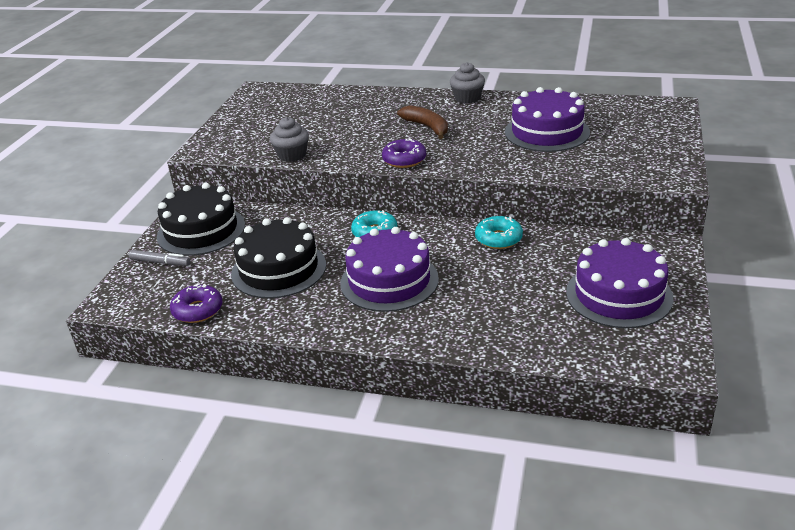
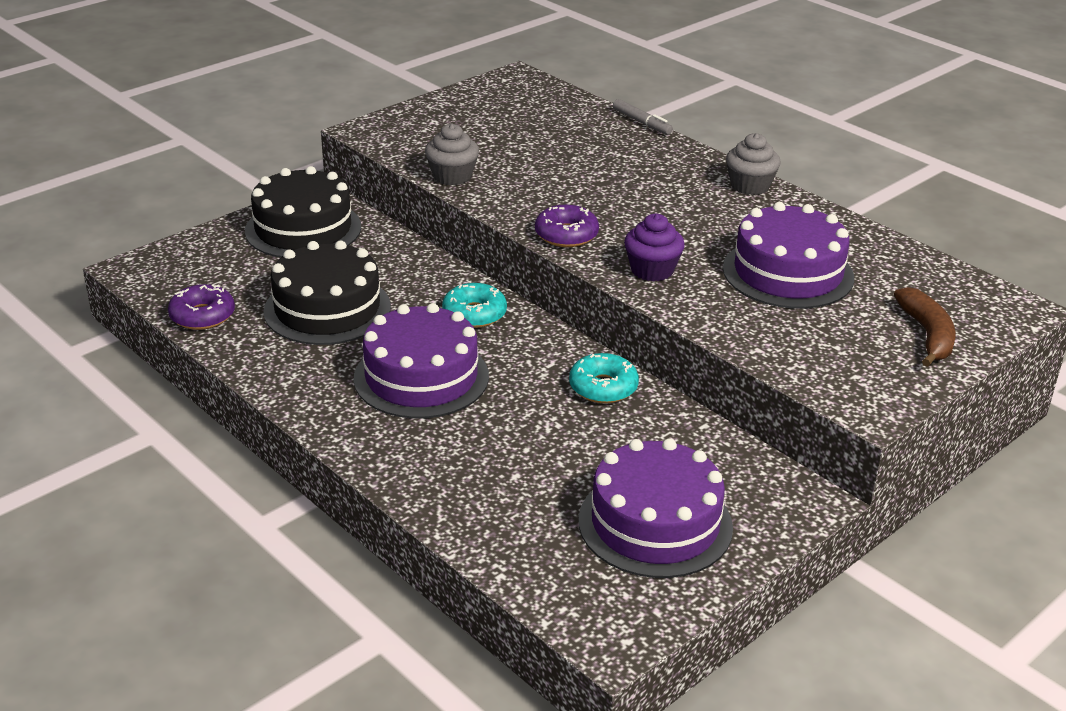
camera: 30 degrees right, 0 degrees up
grey marker [128,250,190,266] -> grey marker moved to [613,99,673,135]
brown banana [397,105,448,139] -> brown banana moved to [894,287,955,367]
none -> purple cupcake [624,214,685,282]

